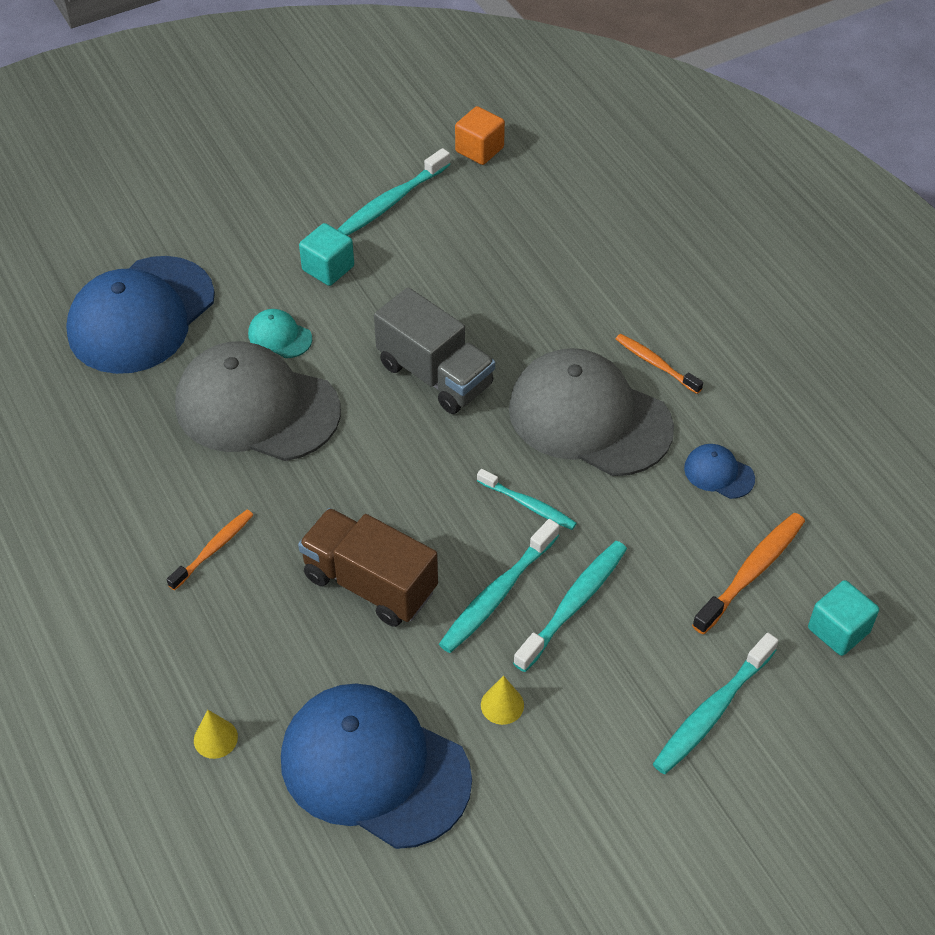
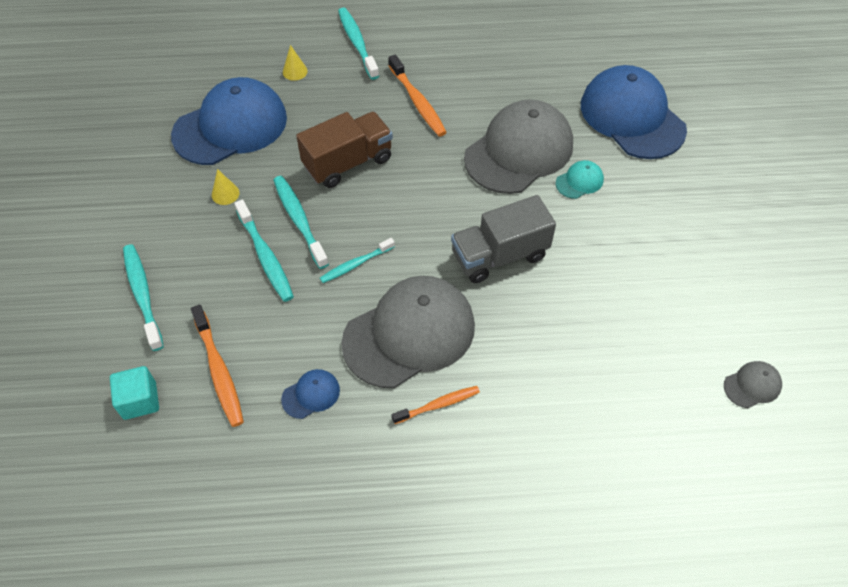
camera: 115 degrees right, 5 degrees up
orange toothbrush [166,510,253,590] -> orange toothbrush [388,54,447,137], size x1.53
turquoise cube [299,223,354,286] -> none
turquoise toothbrush [337,148,450,236] -> turquoise toothbrush moved to [338,8,379,80]
orange cube [455,106,505,165] -> grey cap [724,361,782,408]

